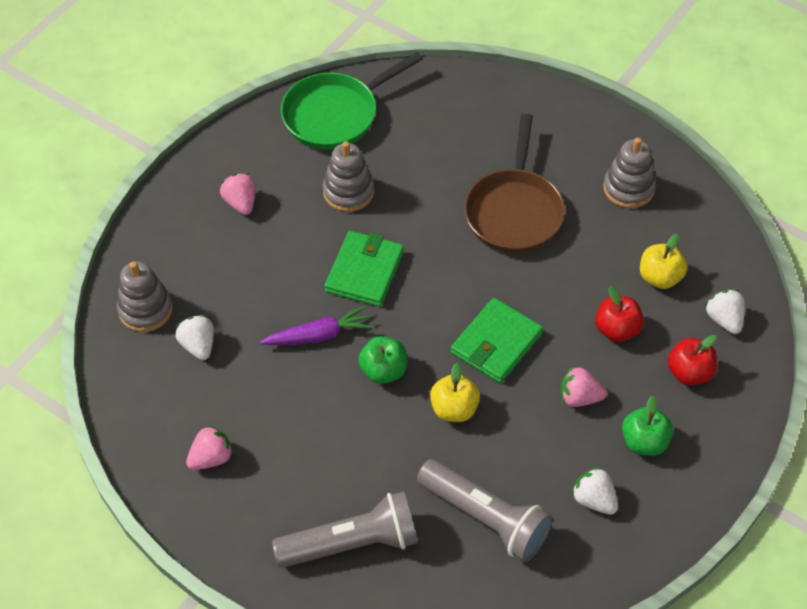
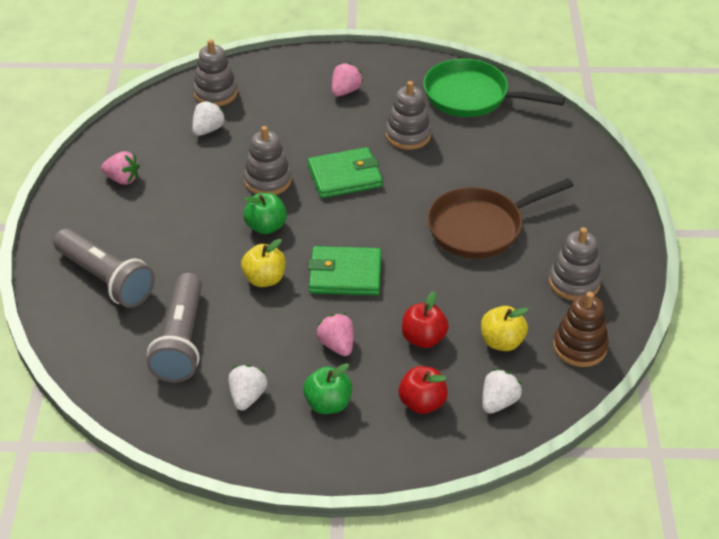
camera: 55 degrees right, 10 degrees down
purple carrot [260,305,373,345] -> grey stacking toy [244,126,292,195]
none -> brown stacking toy [553,292,609,367]

